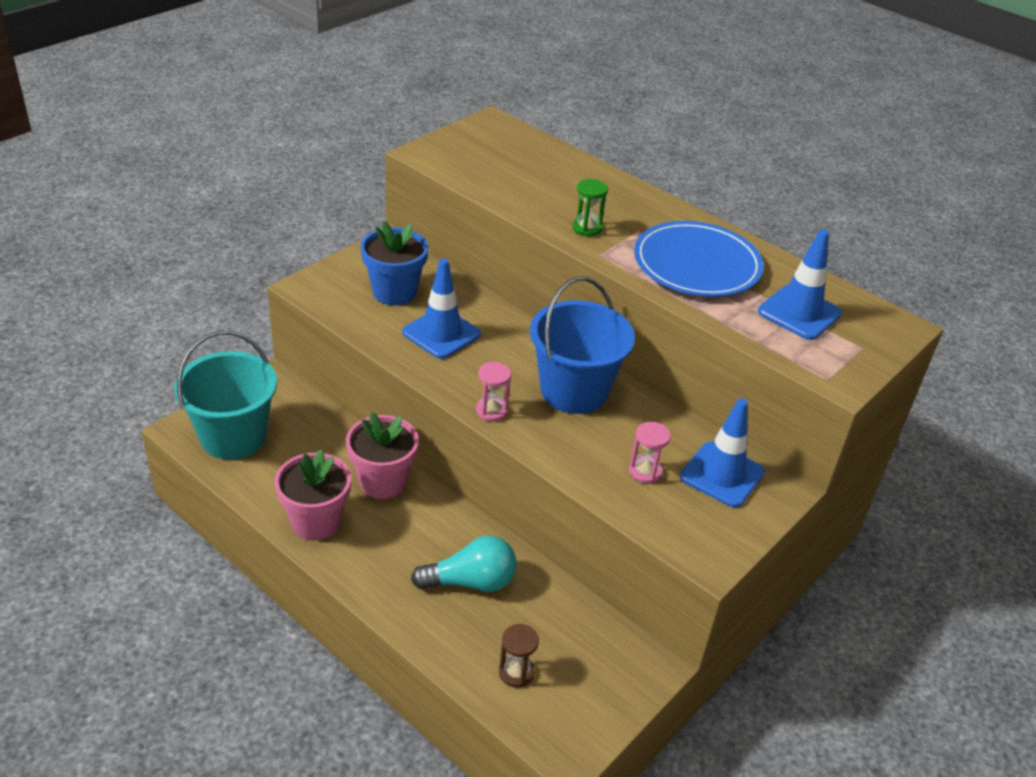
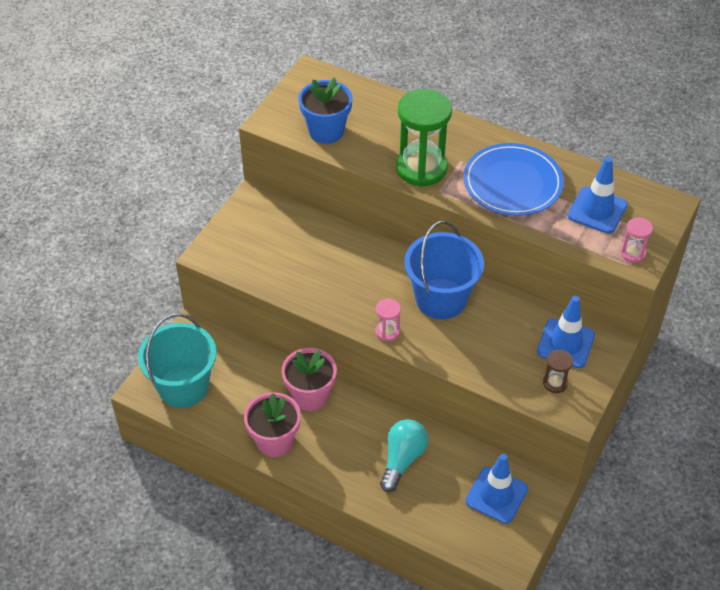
camera: 10 degrees left, 10 degrees up
blue flower pot [360,220,428,305] -> blue flower pot moved to [298,77,352,144]
blue traffic cone [402,258,481,359] -> blue traffic cone moved to [466,454,528,524]
turquoise light bulb [411,535,517,592] -> turquoise light bulb turned 45 degrees counterclockwise [380,419,428,492]
brown hourglass [499,624,539,688] -> brown hourglass moved to [543,350,573,393]
green hourglass [572,179,608,236] -> green hourglass [396,89,452,187], size x2.19
pink hourglass [629,422,671,484] -> pink hourglass moved to [620,217,653,263]

